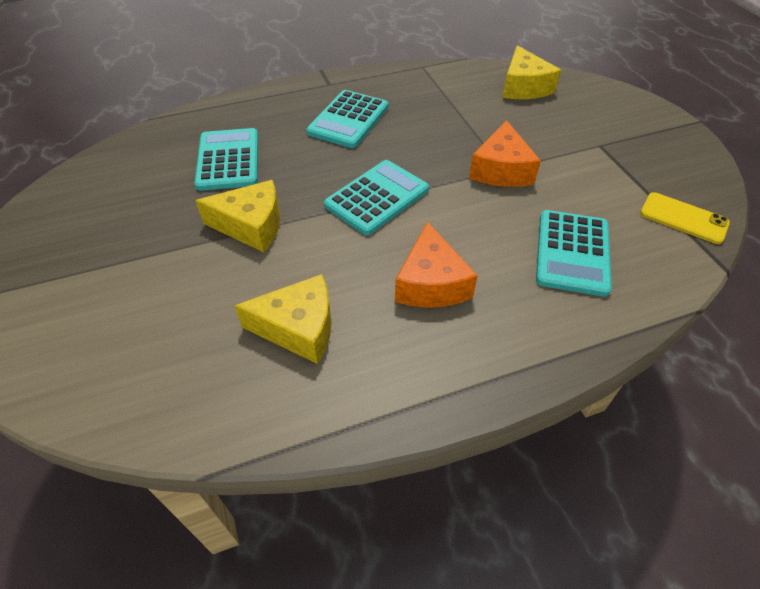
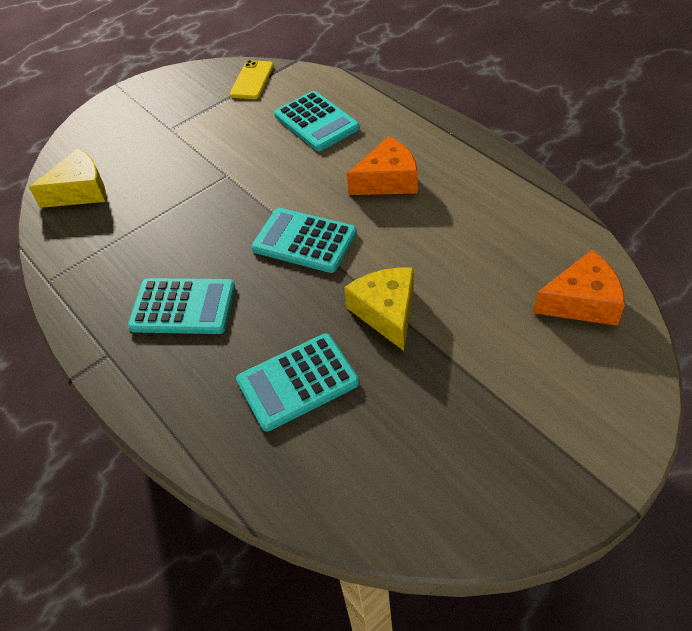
camera: 105 degrees left, 0 degrees up
yellow cheese [234,274,332,364] -> none
orange cheese [469,120,541,187] -> orange cheese moved to [533,250,625,326]
turquoise calculator [536,210,612,297] -> turquoise calculator turned 60 degrees clockwise [274,91,360,151]

